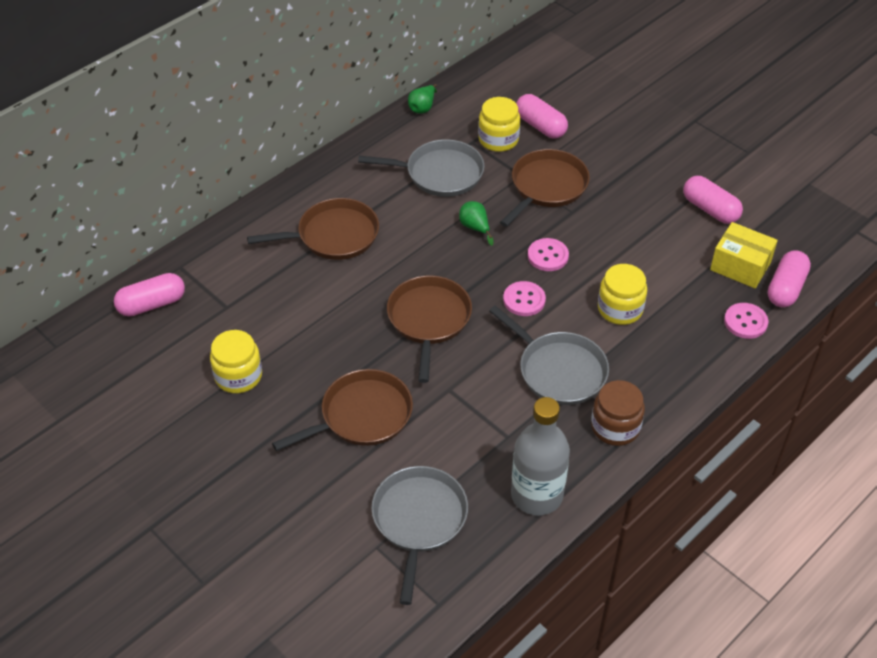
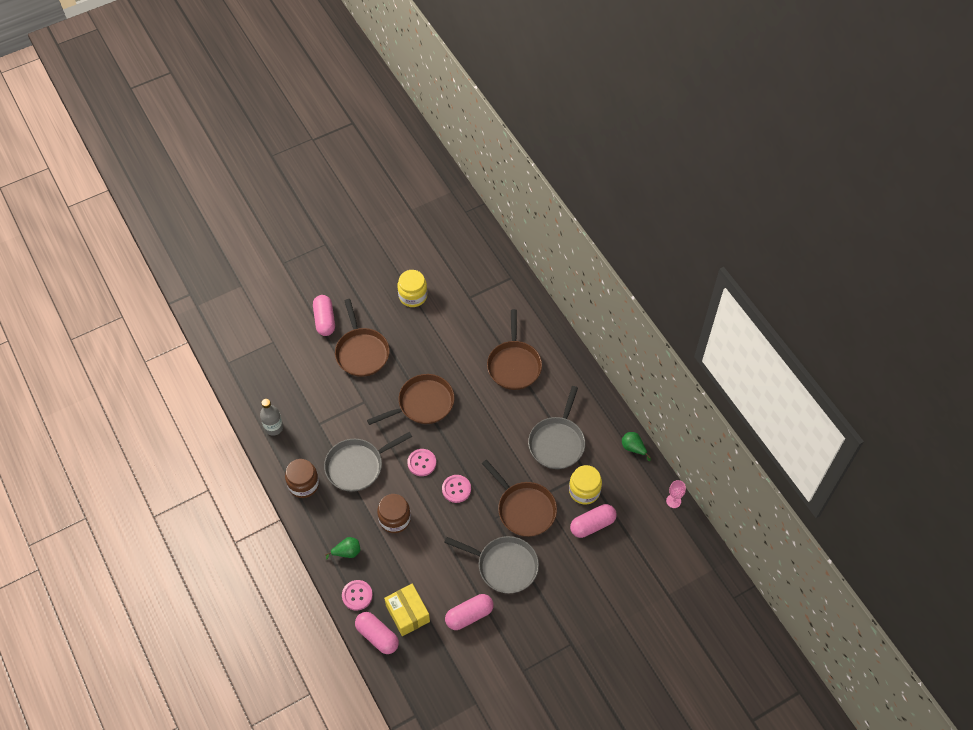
camera: 105 degrees right, 10 degrees up
pink capsule [114,273,185,316] -> pink capsule moved to [313,295,335,336]
grey pan [371,466,468,605] -> grey pan moved to [444,536,539,593]
brown pan [387,275,472,383] -> brown pan turned 45 degrees counterclockwise [367,374,455,425]
green pear [459,201,494,246] -> green pear moved to [325,537,361,560]
grey bottle [511,397,570,515] -> grey bottle [260,399,283,436], size x0.61
yellow jar [598,264,647,325] -> brown jar [377,494,411,533]
yellow box [710,222,778,288] -> yellow box turned 75 degrees counterclockwise [384,584,430,636]
none -> pink goblet [666,480,686,508]

